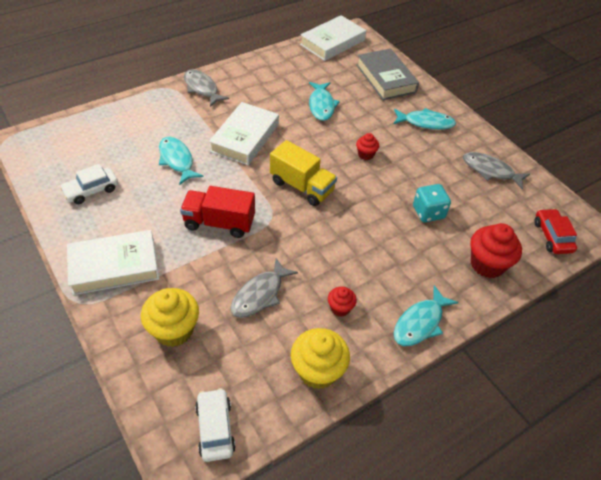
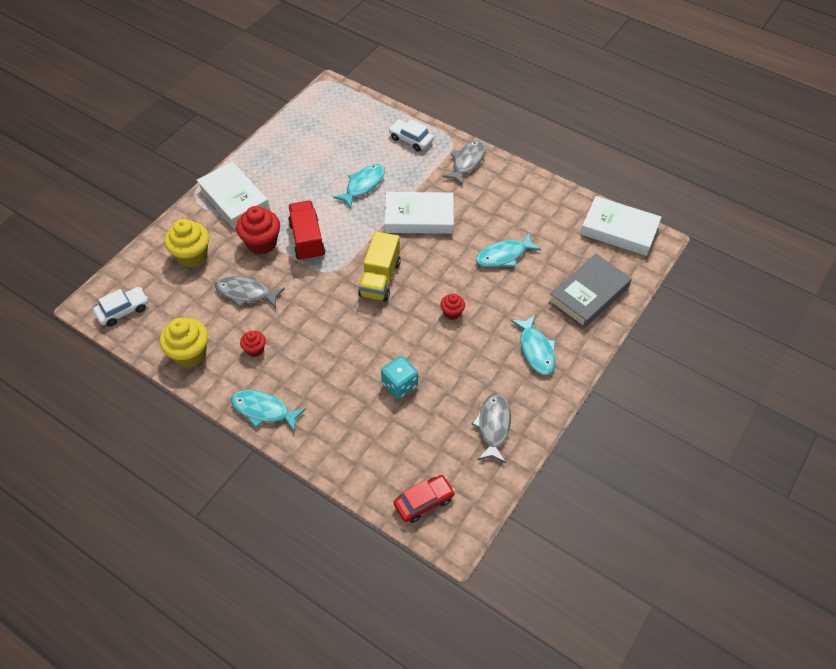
camera: 70 degrees right, 5 degrees up
white car [60,164,118,204] -> white car moved to [389,119,434,151]
red cupcake [470,223,522,278] -> red cupcake moved to [236,206,280,255]

